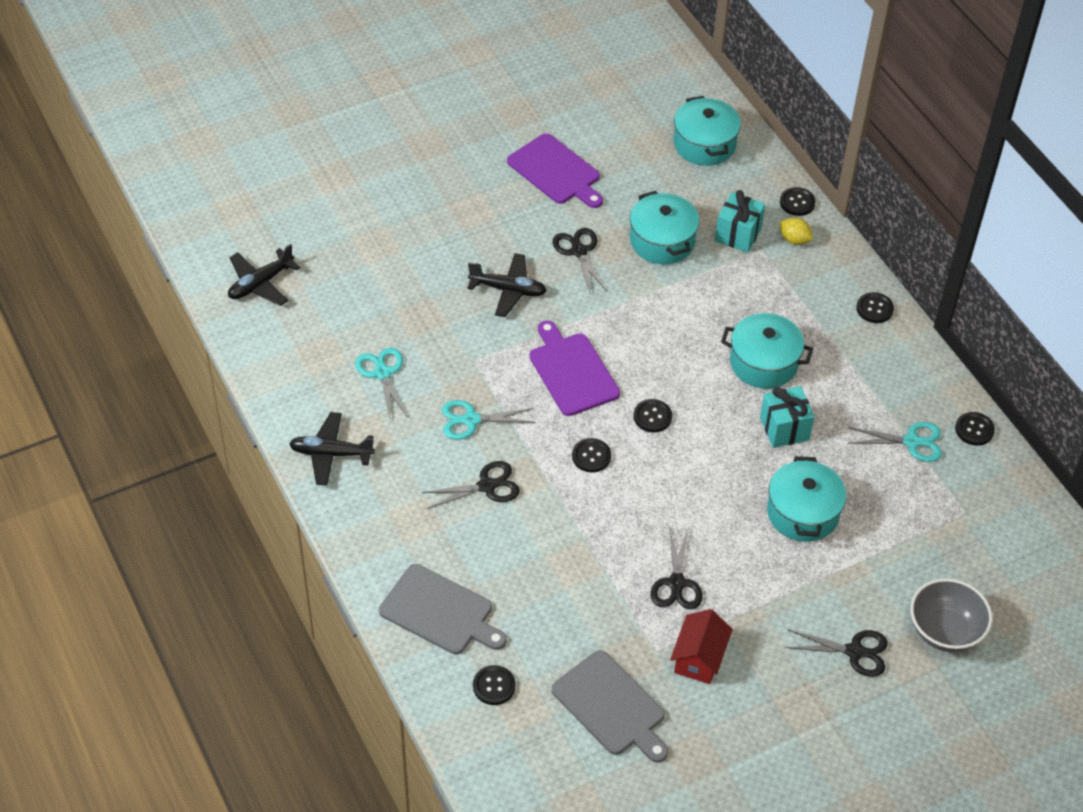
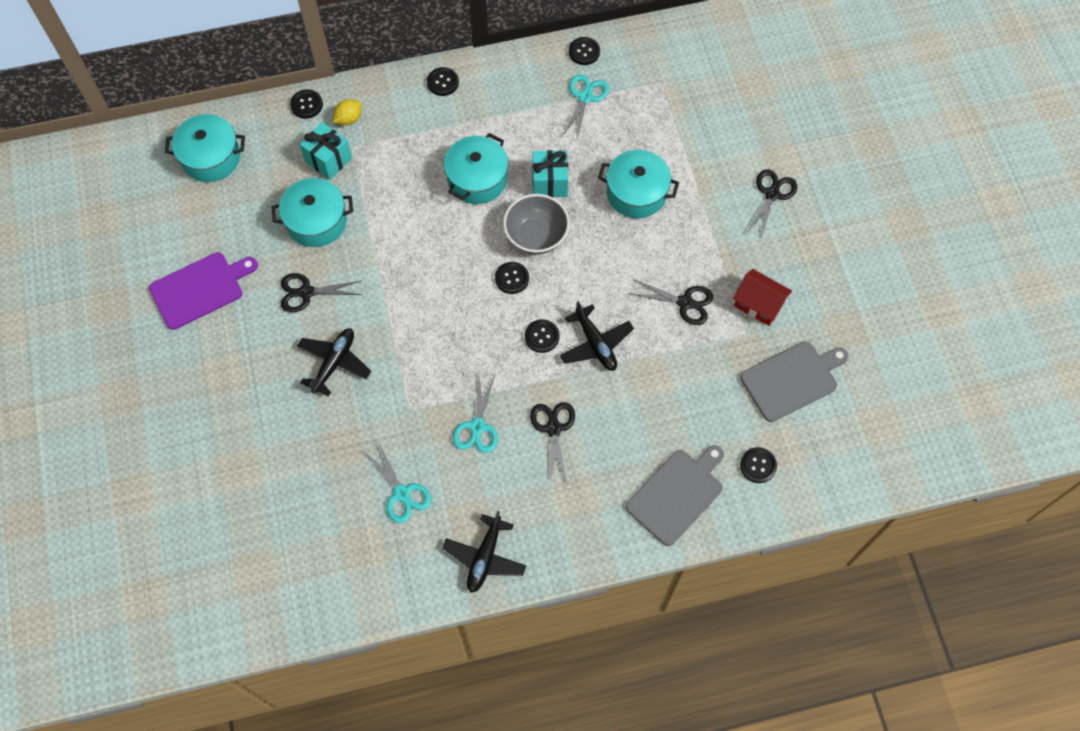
camera: 75 degrees left, 15 degrees up
black plane [228,244,300,306] -> black plane moved to [560,301,634,371]
turquoise scissors [355,348,408,419] -> turquoise scissors turned 120 degrees counterclockwise [365,442,431,523]
purple cutting board [530,320,620,416] -> none
grey bowl [910,578,993,652] -> grey bowl moved to [503,194,570,254]

